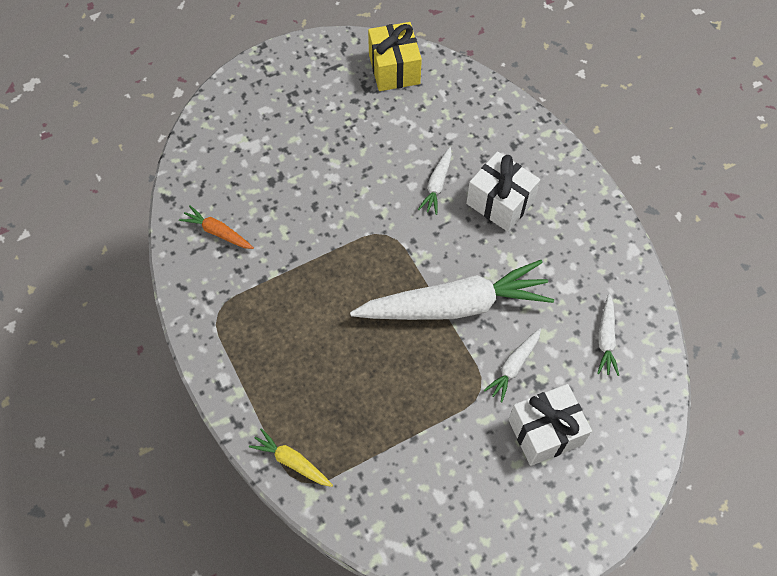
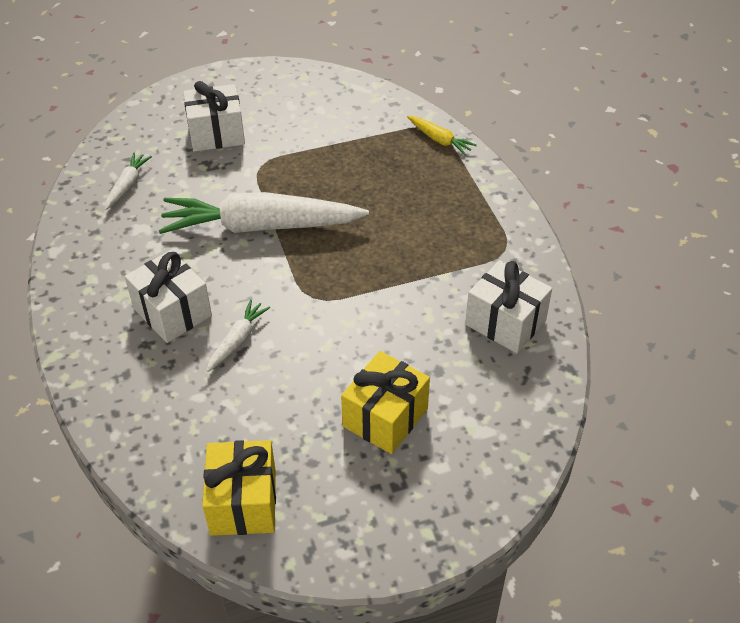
camera: 170 degrees left, 15 degrees down
orange carrot [179,205,254,249] -> white gift [465,260,552,353]
white carrot [484,328,541,402] -> none
none -> yellow gift [341,351,430,454]

